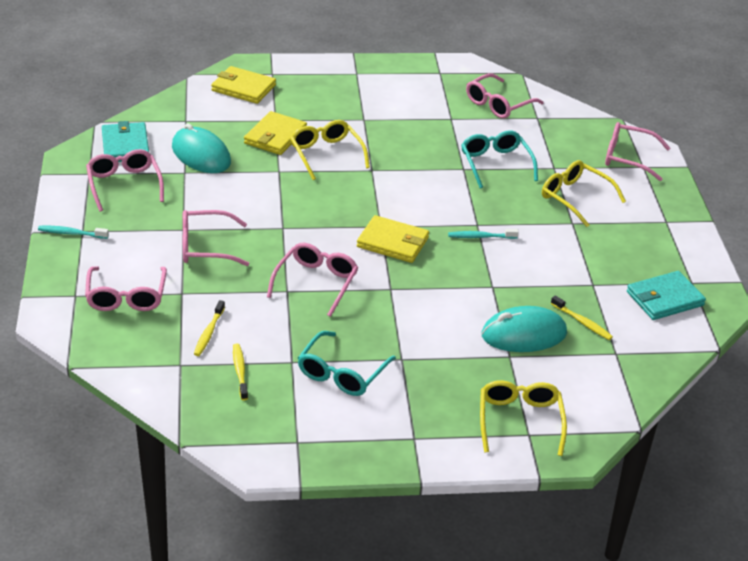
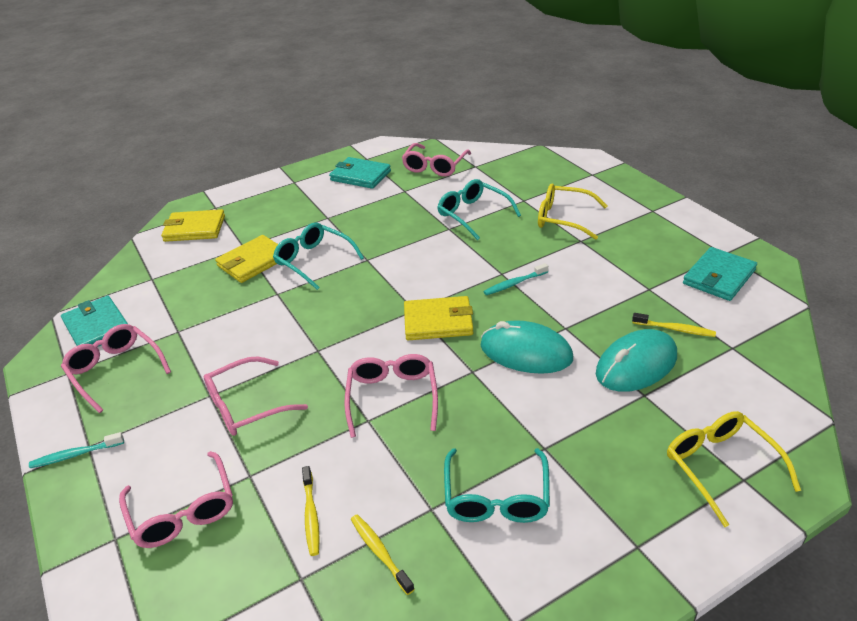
camera: 20 degrees left, 0 degrees up
turquoise mouse [172,123,231,173] -> turquoise mouse moved to [481,320,573,374]
yellow wallet [244,111,307,155] -> yellow wallet turned 45 degrees clockwise [215,235,278,283]
yellow glasses [290,120,370,180] -> turquoise glasses [273,223,364,290]
pink glasses [605,122,670,181] -> none
none -> turquoise wallet [329,157,391,189]

